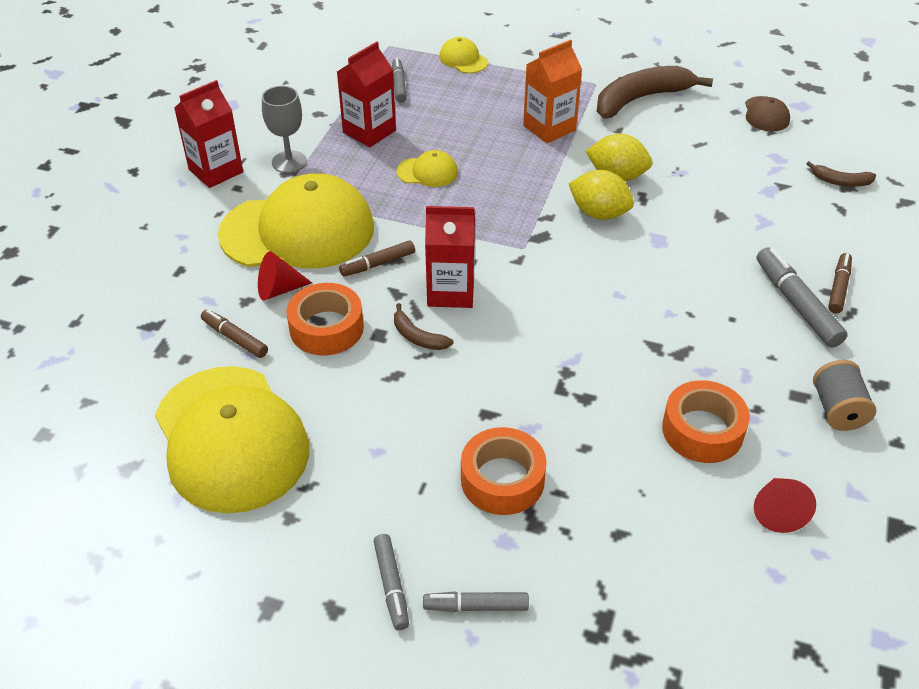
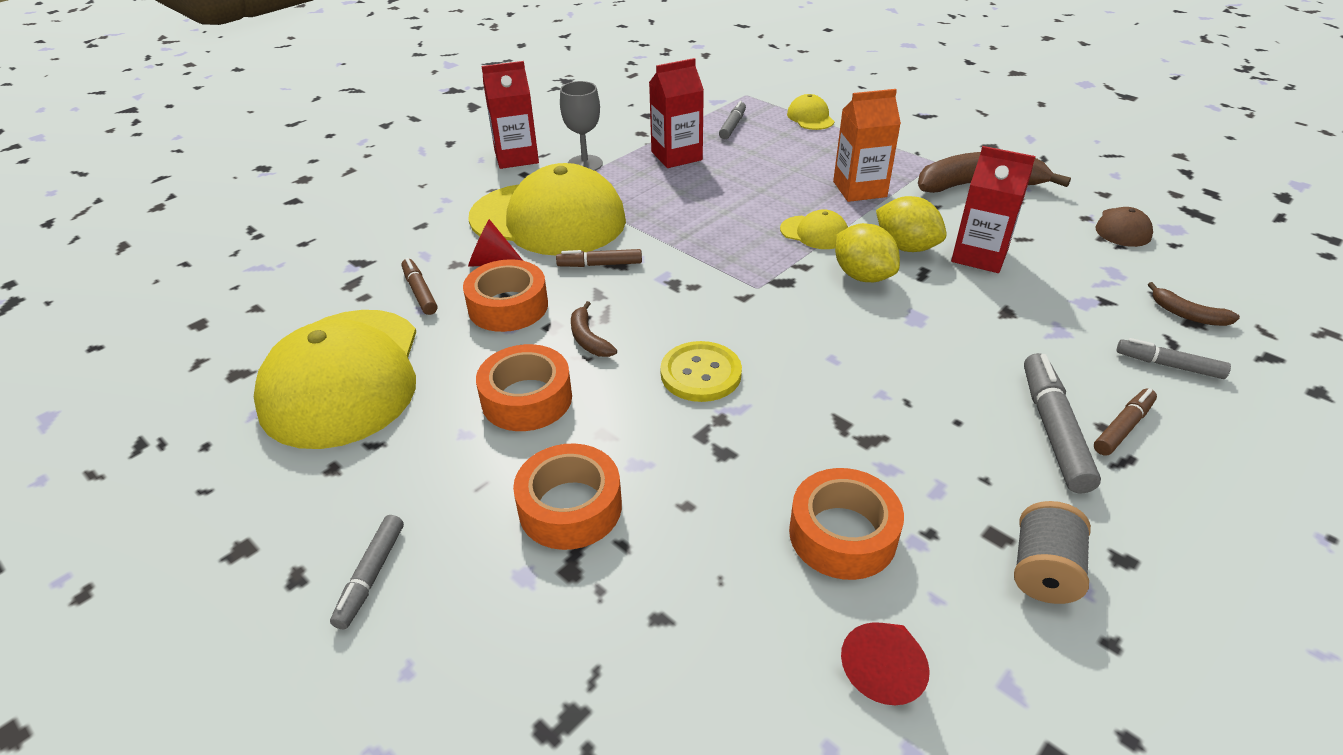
camera: 25 degrees right, 5 degrees down
yellow cap [396,150,458,187] -> yellow cap moved to [780,209,848,249]
grey marker [423,591,529,612] -> grey marker moved to [1117,338,1231,379]
red carton [425,206,475,308] -> red carton moved to [951,146,1036,273]
none -> orange tape [476,344,572,431]
none -> yellow button [660,341,742,402]

